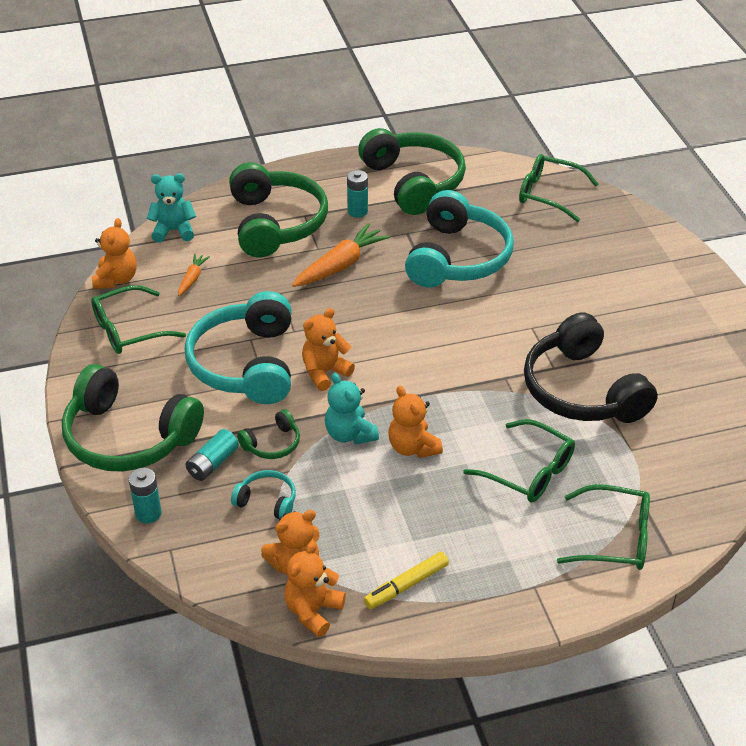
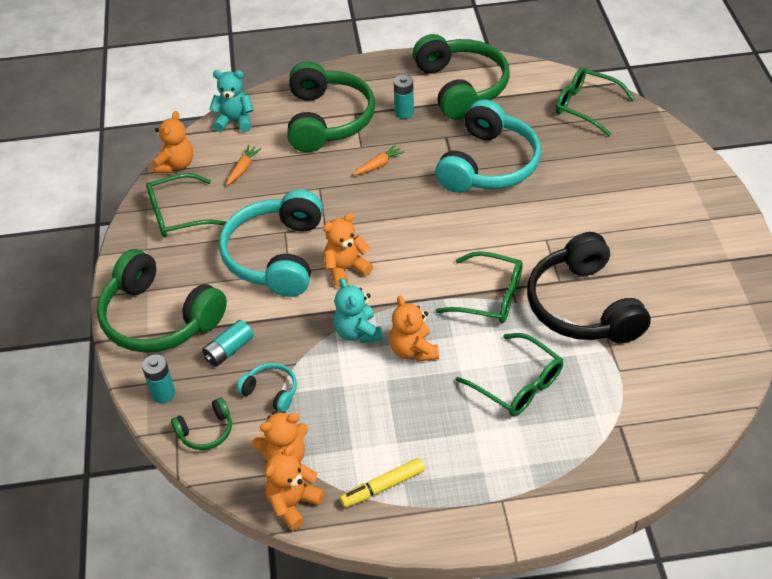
camera: 10 degrees right, 5 degrees up
green headphones [237,409,300,459] -> green headphones moved to [171,398,232,450]
orange carrot [292,223,390,287] -> orange carrot [353,144,405,175], size x0.53
green glasses [557,484,650,570] -> green glasses moved to [435,251,523,323]

